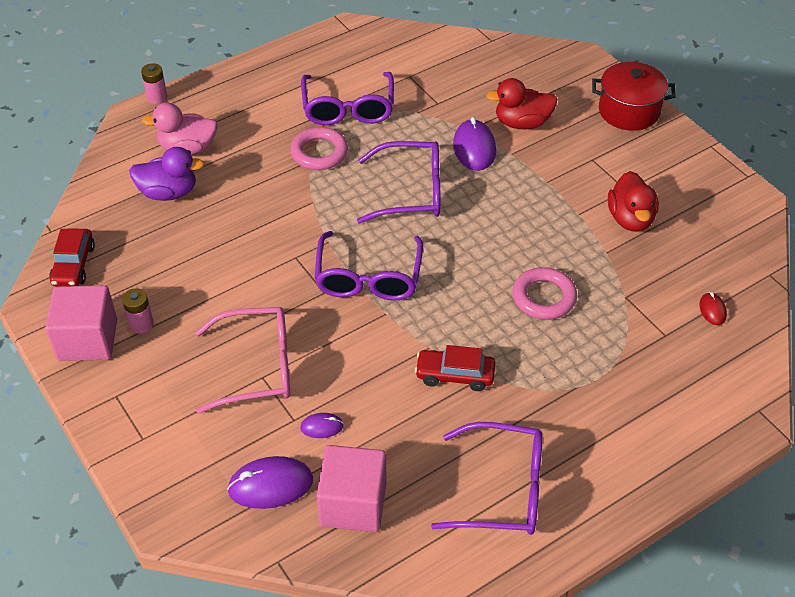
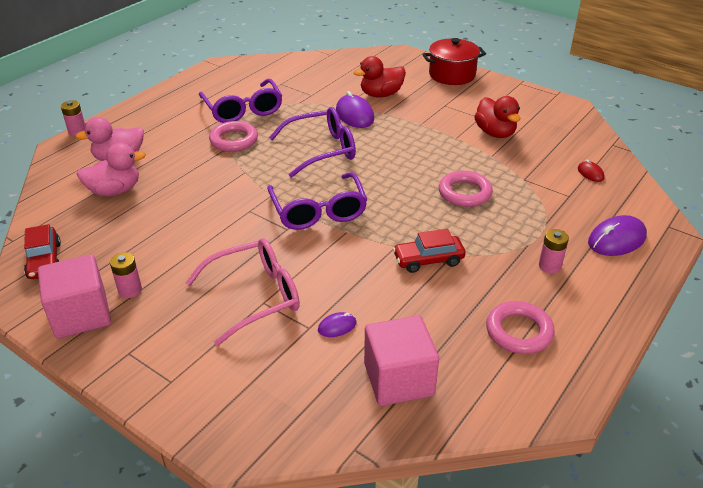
camera: 20 degrees left, 10 degrees down
purple duck [129,147,205,201] -> pink duck [77,143,146,196]
purple mouse [227,456,313,509] -> purple mouse moved to [588,215,647,256]
purple glasses [431,422,543,535] -> pink ring [486,301,555,354]
none -> pink battery [539,229,569,273]

